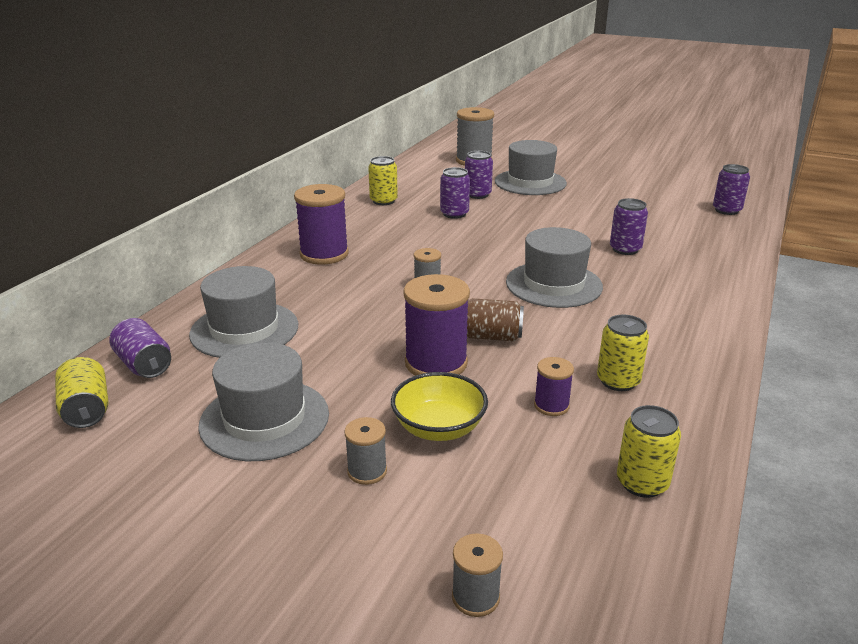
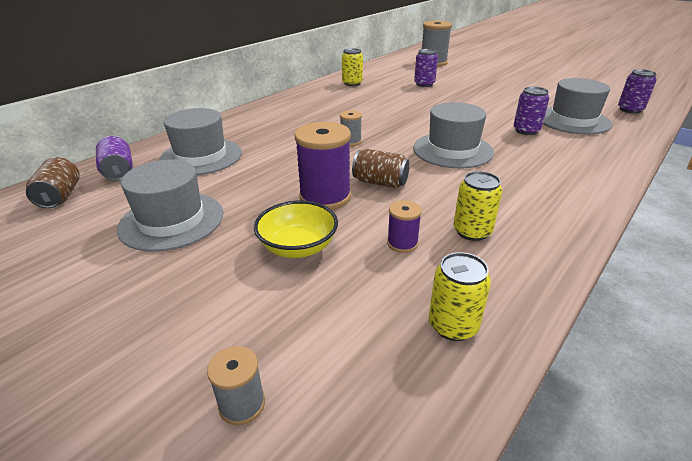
camera: 15 degrees right, 5 degrees up
yellow can [55,357,108,428] -> brown can [26,157,80,208]
purple spool [294,184,349,265] -> none
grey spool [344,417,387,485] -> none
purple can [440,167,470,219] -> none
grey hat [495,140,567,195] -> grey hat moved to [543,78,612,134]

